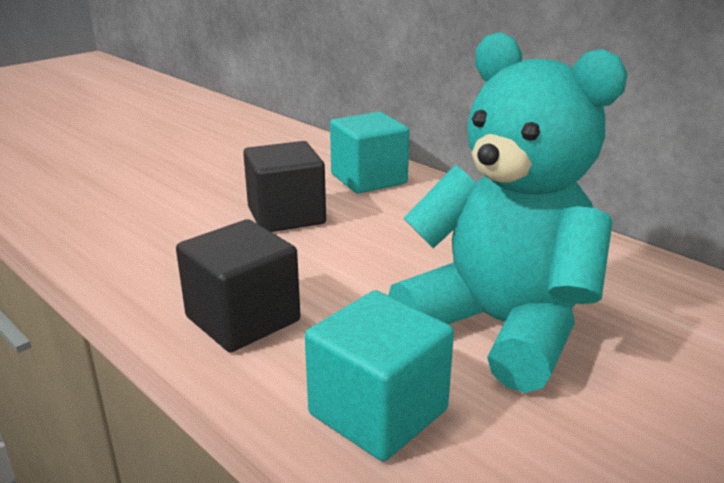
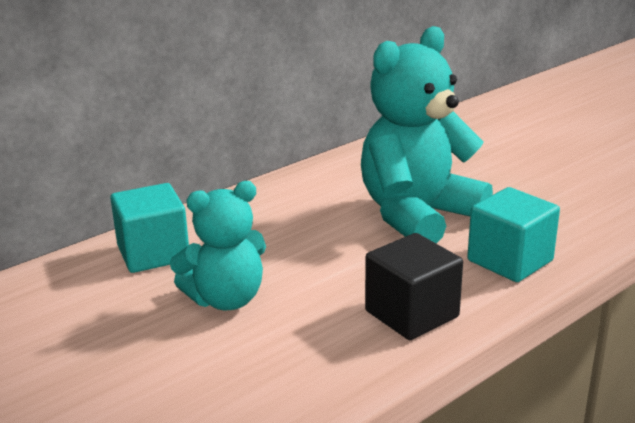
camera: 85 degrees left, 0 degrees up
black cube [243,141,326,232] -> turquoise teddy bear [170,181,266,310]

